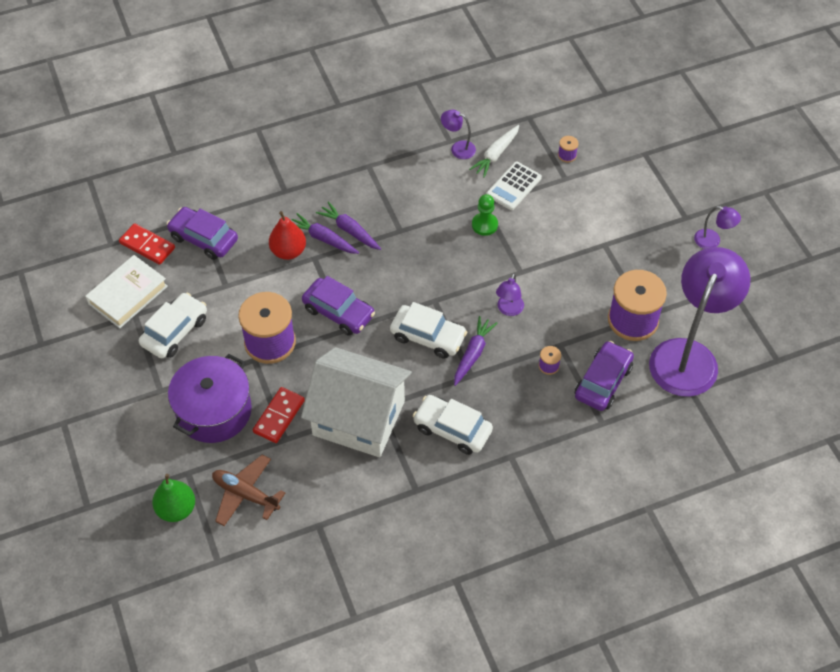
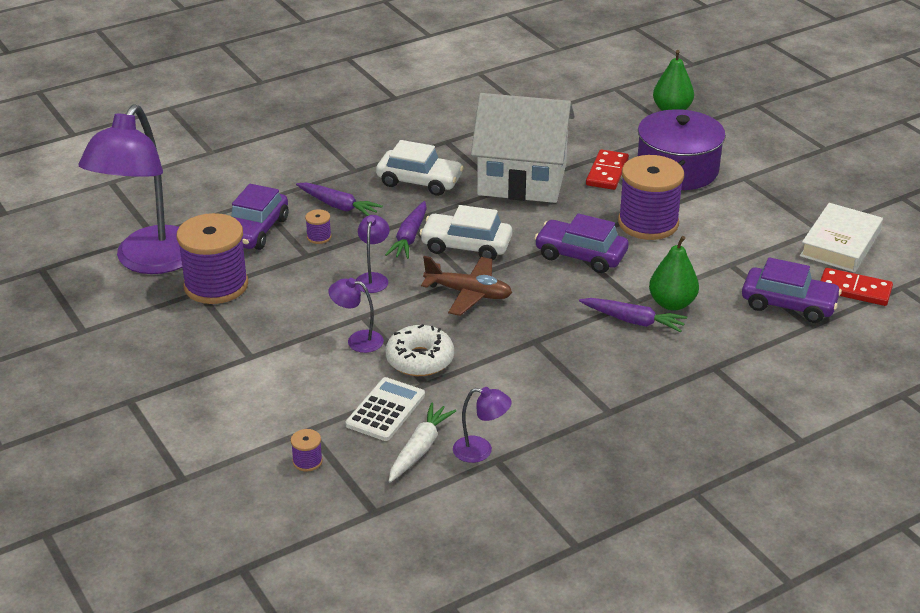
camera: 170 degrees right, 20 degrees down
white car [139,293,207,358] -> none
brown plane [212,455,285,526] -> brown plane moved to [421,256,512,316]
red pear [269,211,306,260] -> green pear [649,236,699,311]
purple carrot [316,202,381,250] -> purple carrot moved to [296,183,383,216]
green pawn [472,194,498,236] -> white donut [385,324,454,376]
purple lamp [694,206,741,249] -> purple lamp moved to [329,278,384,353]

